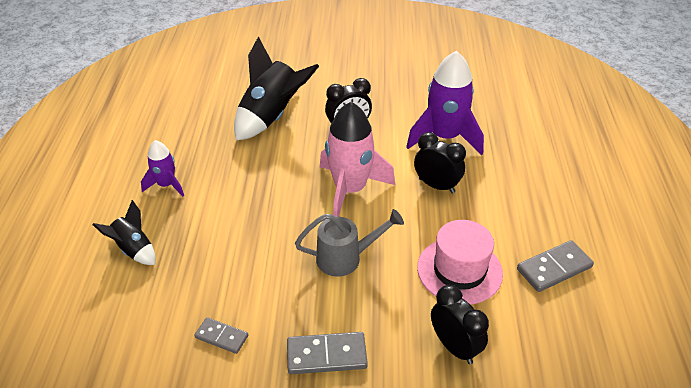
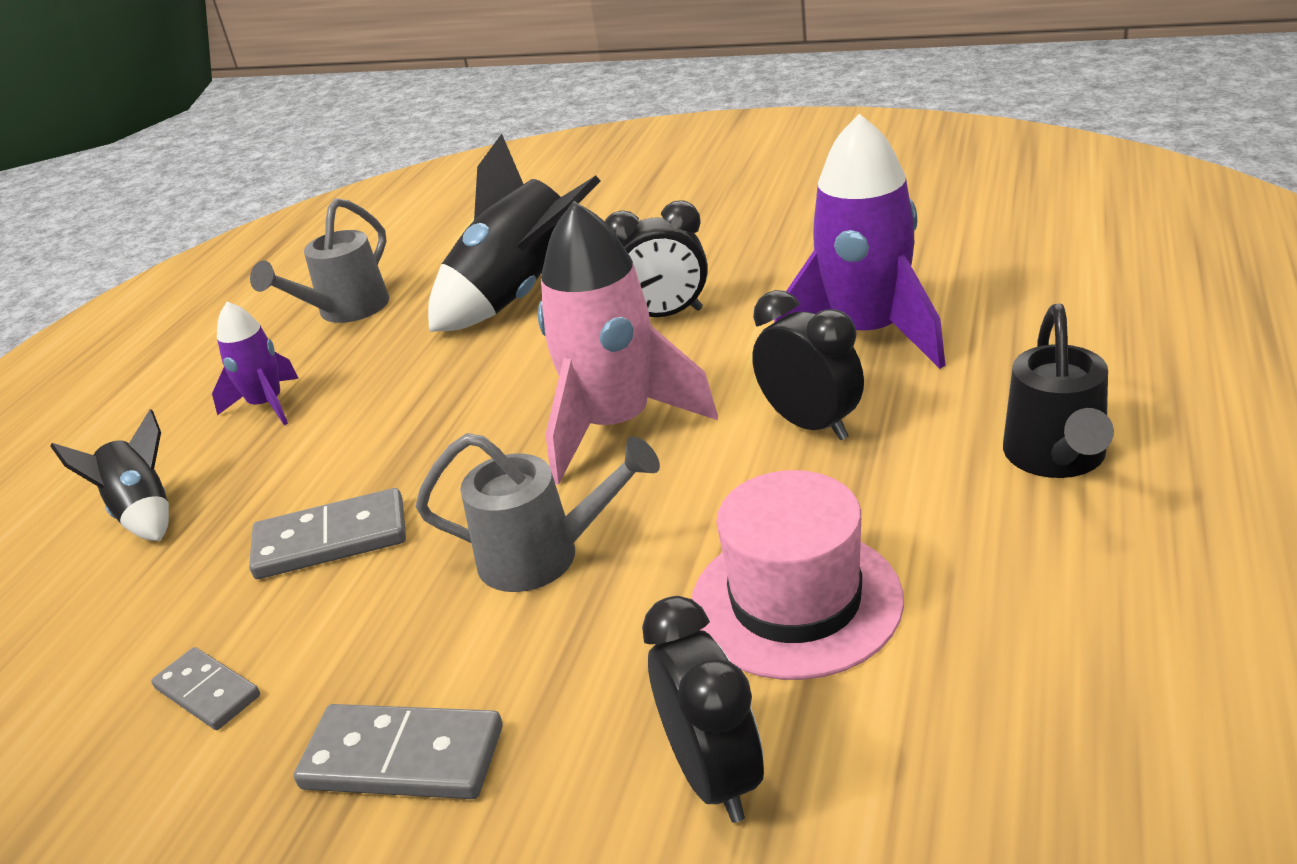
camera: 20 degrees right, 10 degrees down
grey domino [517,240,594,292] -> grey domino moved to [249,488,406,579]
none -> grey watering can [250,198,389,323]
none -> black watering can [1003,303,1114,478]

